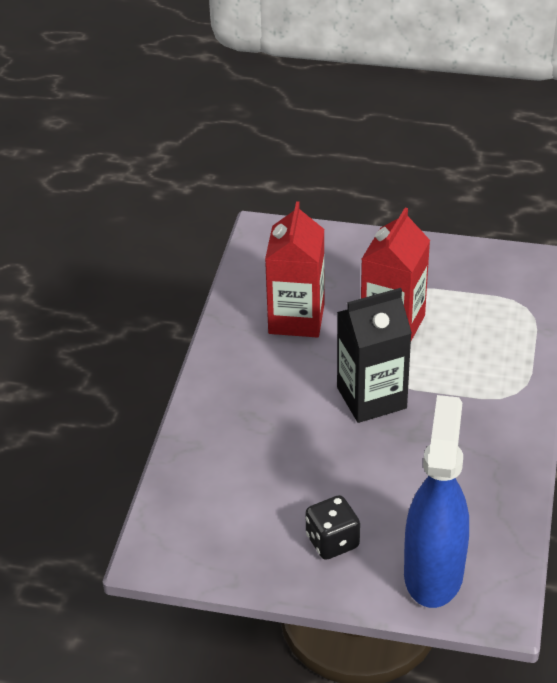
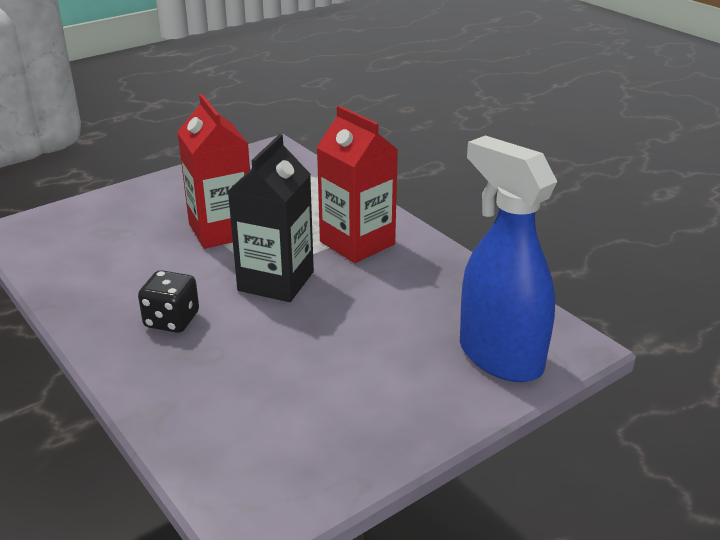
camera: 50 degrees left, 10 degrees down
red carton [265,201,324,338] -> red carton moved to [316,105,398,263]
black dice [305,495,360,560] -> black dice moved to [138,270,199,333]

